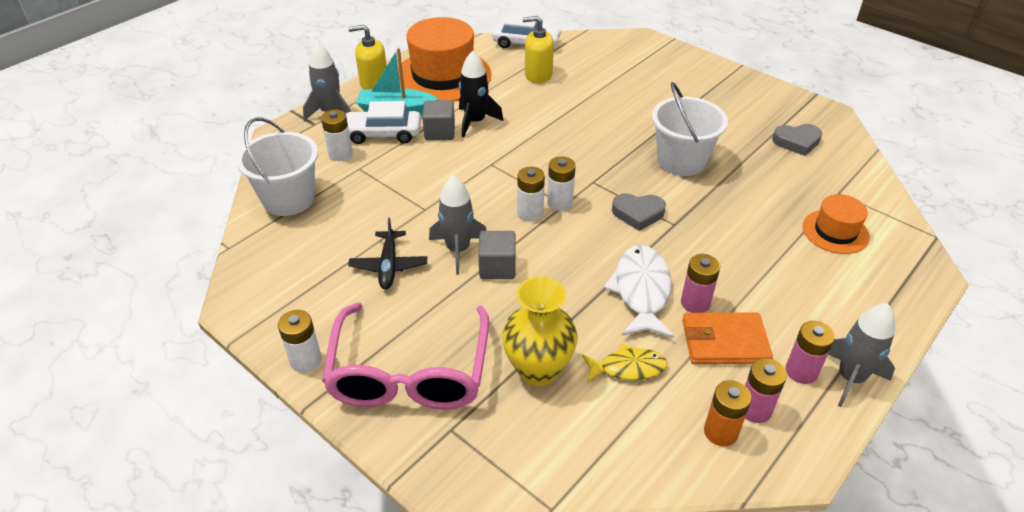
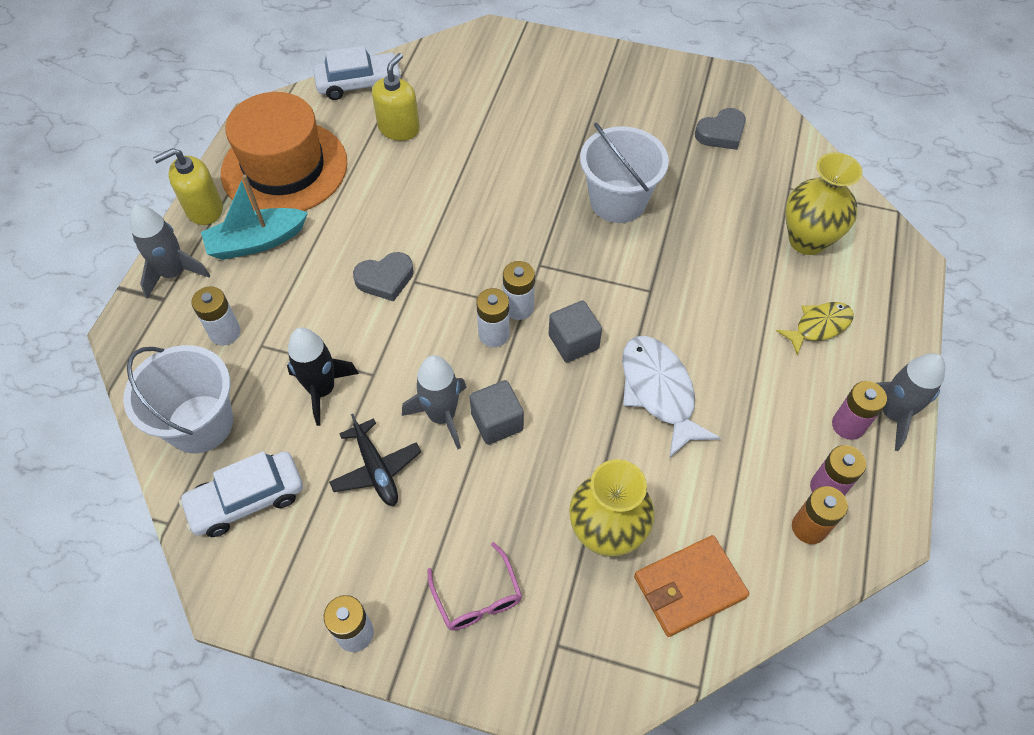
camera: 25 degrees left, 15 degrees up
pink glasses [322,303,489,410] -> pink glasses [427,542,522,631], size x0.46
white car [346,101,421,144] -> white car moved to [179,451,303,537]
grey cube [422,100,455,140] -> grey cube moved to [549,301,602,362]
black rocket [459,51,503,137] -> black rocket moved to [287,328,359,426]
yellow soap dispenser [522,16,554,83] -> yellow soap dispenser turned 135 degrees clockwise [372,53,420,141]
yellow fish [582,344,667,383] -> yellow fish moved to [776,302,854,355]
grey heart [612,193,666,231] -> grey heart moved to [353,252,414,302]
pink battery [681,254,720,313] -> none
orange wallet [682,313,773,364] -> orange wallet moved to [634,535,749,637]
orange hat [802,194,870,254] -> yellow vase [785,152,863,255]

